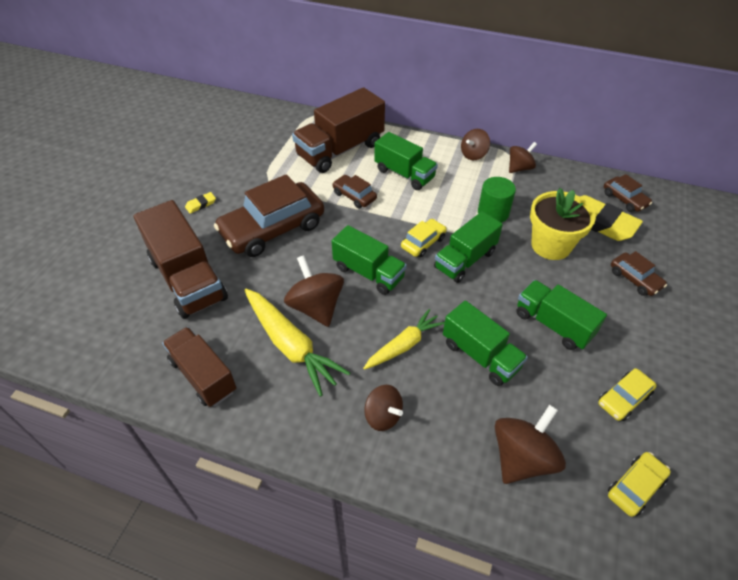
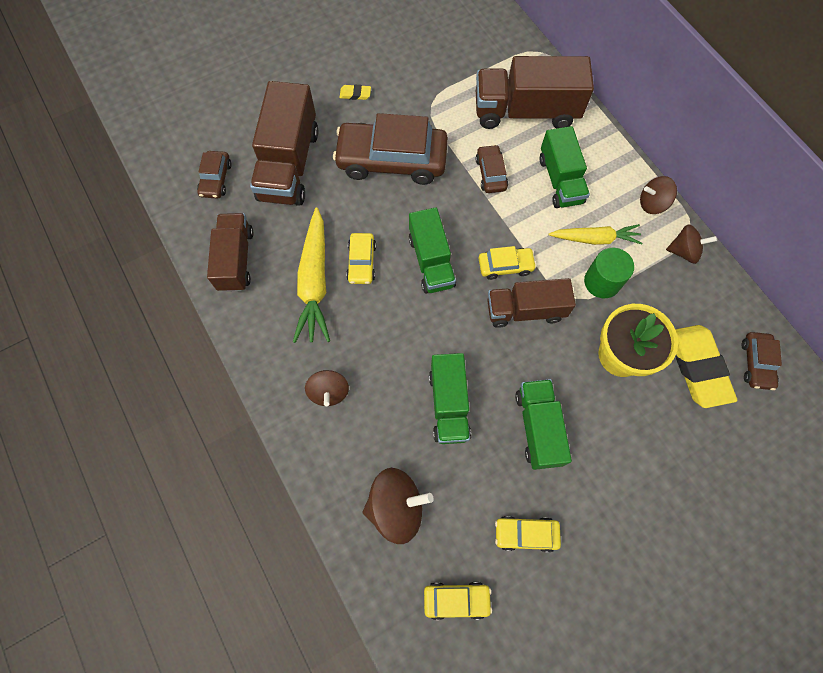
camera: 40 degrees right, 20 degrees up
brown spinning top [284,255,344,327] -> yellow car [346,233,376,284]
yellow carrot [363,309,445,370] -> yellow carrot moved to [548,224,642,245]
green truck [434,211,503,283] -> brown truck [487,278,576,328]
brown car [611,251,667,296] -> brown car moved to [197,151,232,199]

